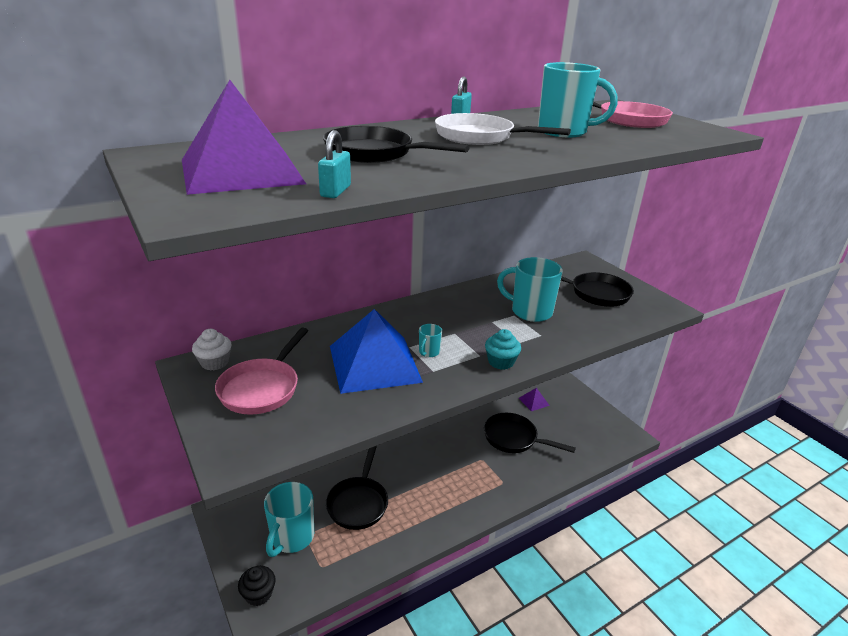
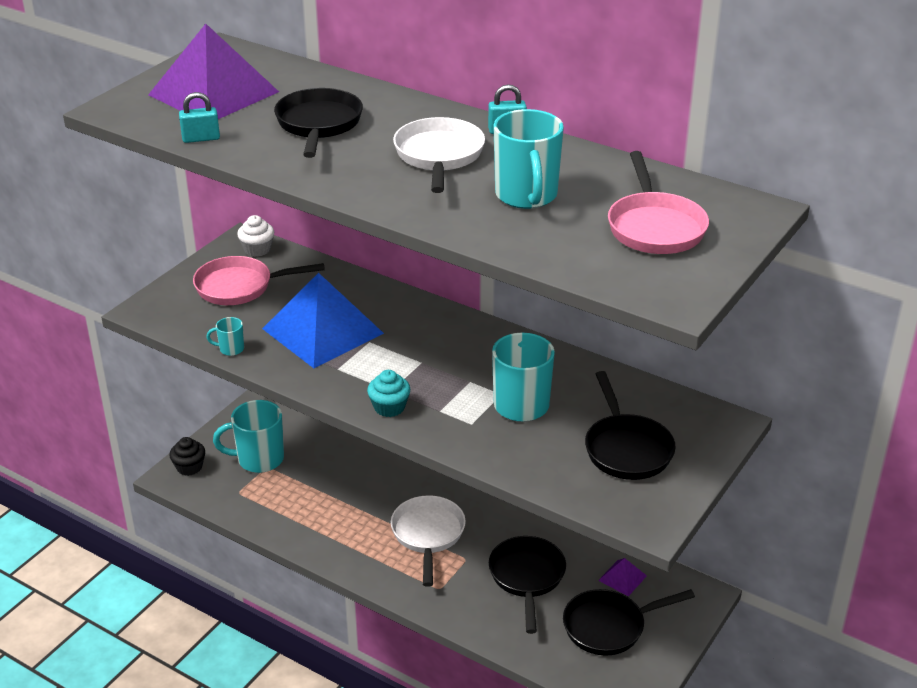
camera: 65 degrees right, 5 degrees up
black pan [326,446,388,530] -> black pan moved to [563,589,695,655]
turquoise mug [419,324,442,357] -> turquoise mug moved to [206,317,244,356]
none -> white pan [391,495,466,587]

